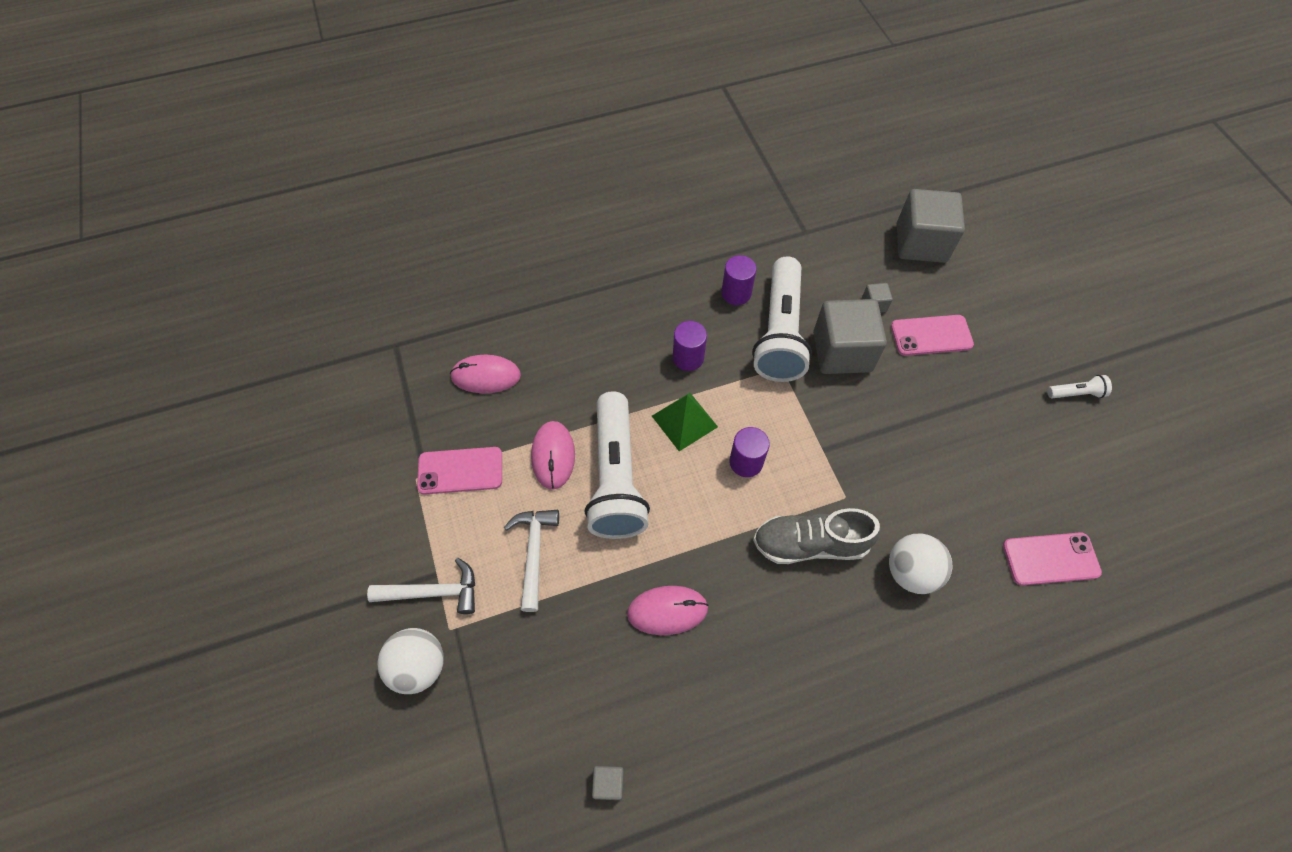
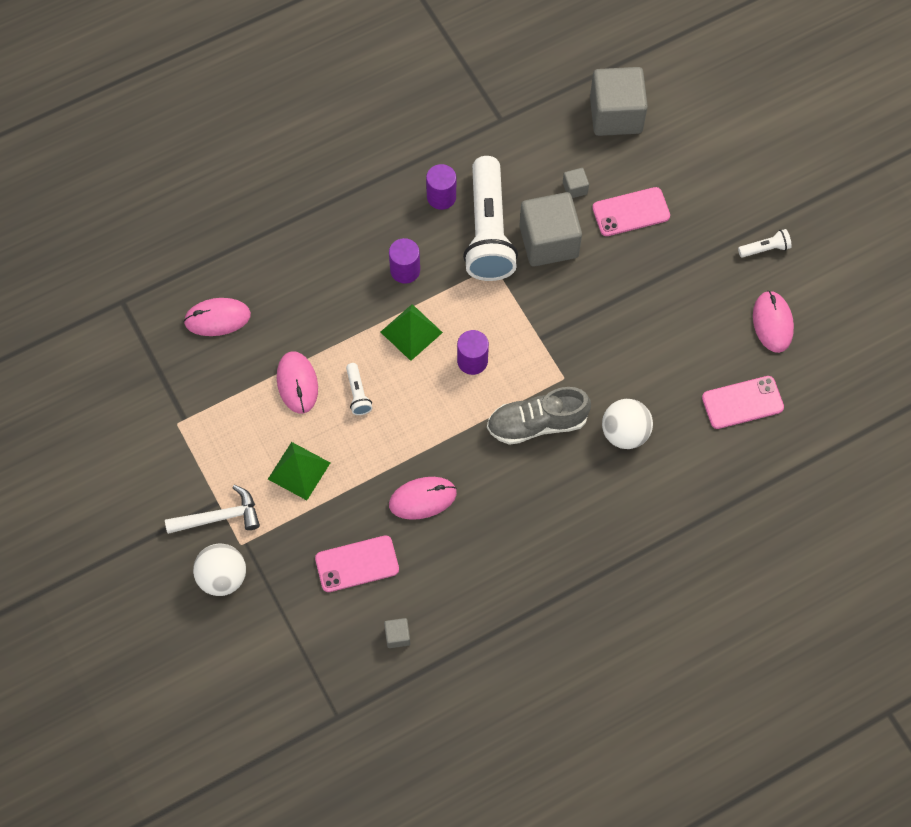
camera: 10 degrees left, 5 degrees up
pink phone [417,447,502,494] -> pink phone moved to [315,535,399,592]
white hammer [504,510,559,612] -> green pyramid [268,442,330,500]
white flashlight [585,392,650,539] -> white flashlight [346,363,372,415], size x0.40
none -> pink mouse [753,291,794,353]

